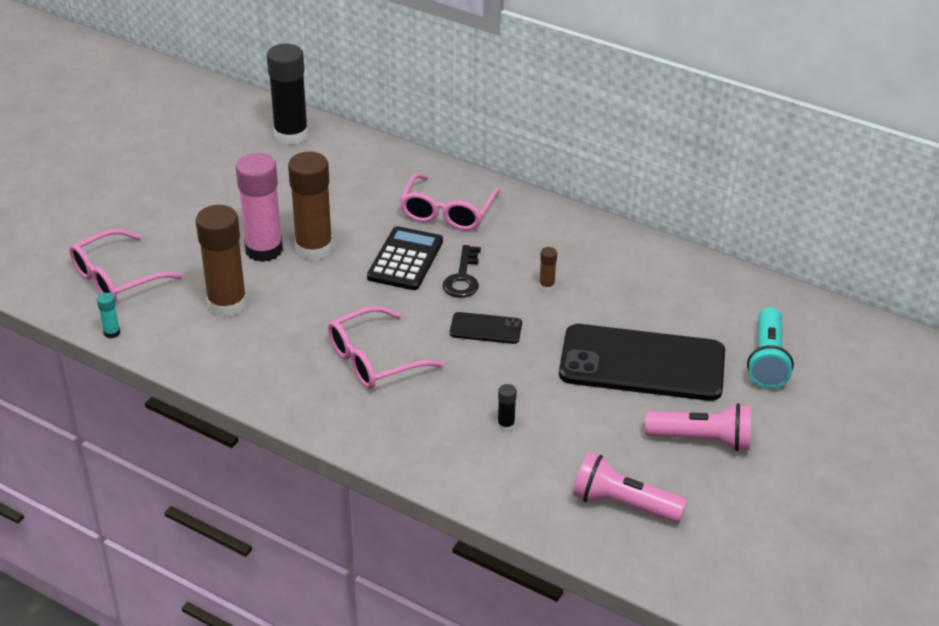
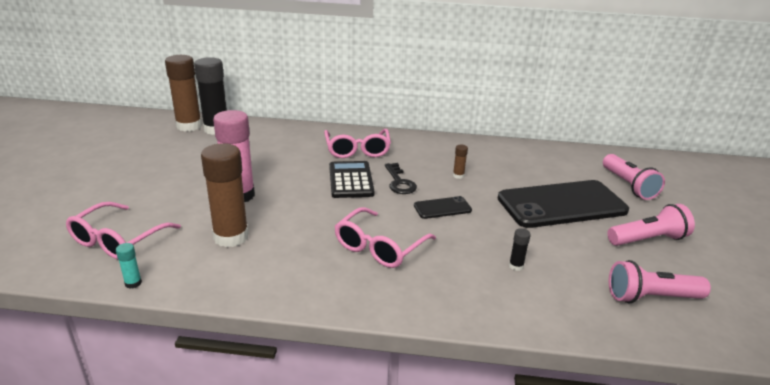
camera: 25 degrees left, 10 degrees down
brown glue stick [288,151,333,260] -> brown glue stick moved to [165,55,202,132]
turquoise flashlight [747,307,794,389] -> pink flashlight [603,154,665,200]

